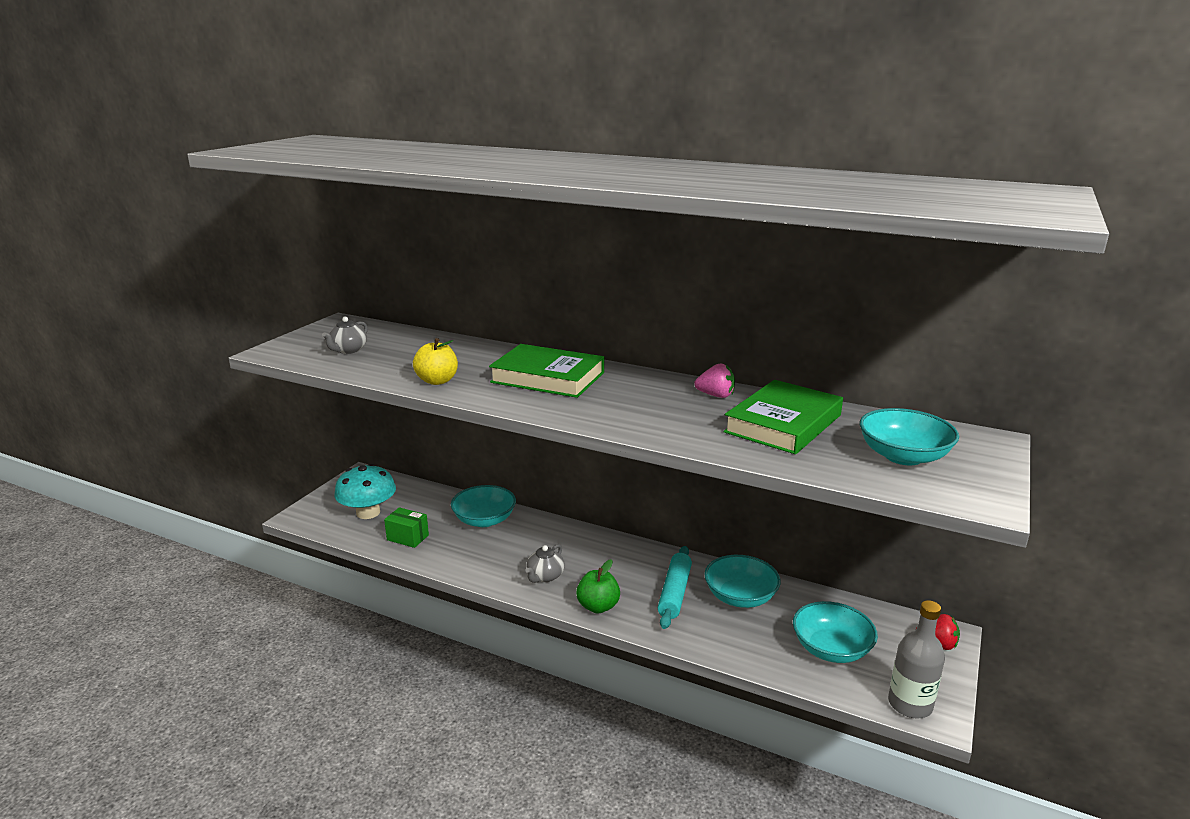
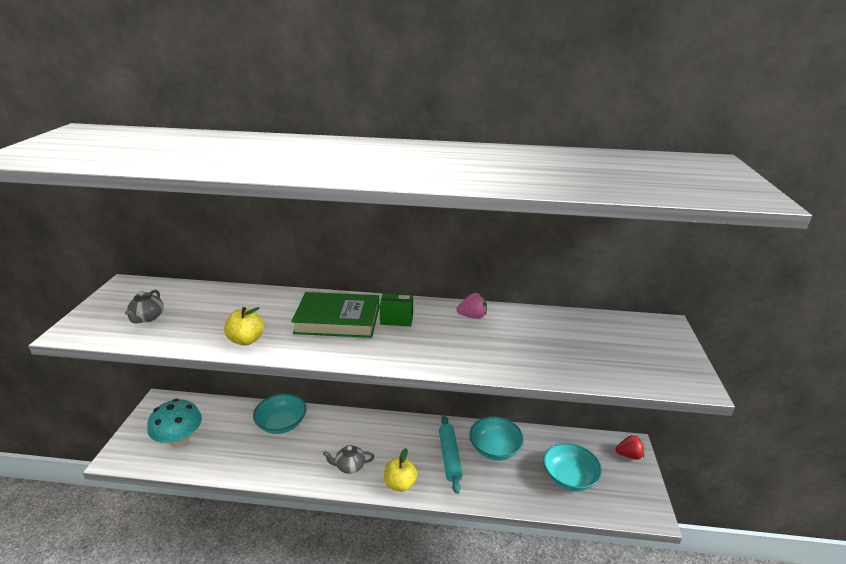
camera: 20 degrees left, 5 degrees up
green box [384,507,429,548] -> green box moved to [380,294,413,326]
grey teapot [525,544,565,583] -> grey teapot turned 75 degrees clockwise [323,445,375,474]
green apple [576,559,620,613] -> yellow apple [384,448,418,492]
green book [724,380,843,454] -> none
turquoise bowl [860,408,959,465] -> none
grey bottle [888,600,945,718] -> none

